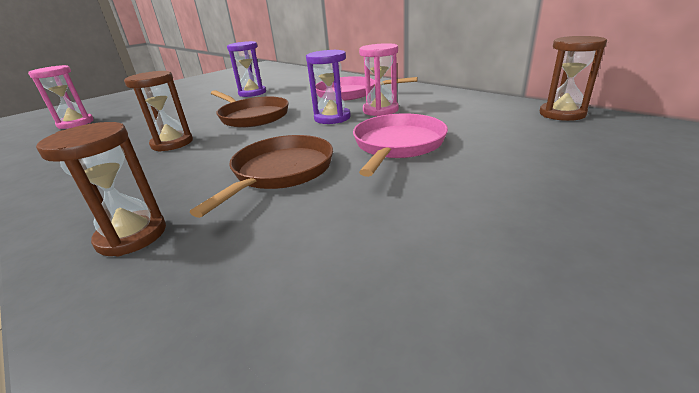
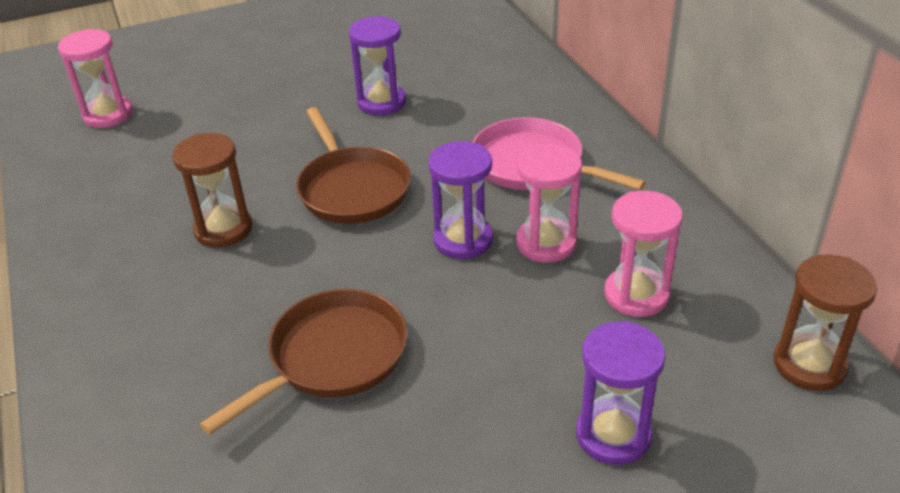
camera: 20 degrees right, 10 degrees up
brown hourglass [36,122,166,257] -> none
pink pan [353,113,448,177] -> none
none -> purple hourglass [576,321,665,465]
none -> pink hourglass [604,191,683,317]

